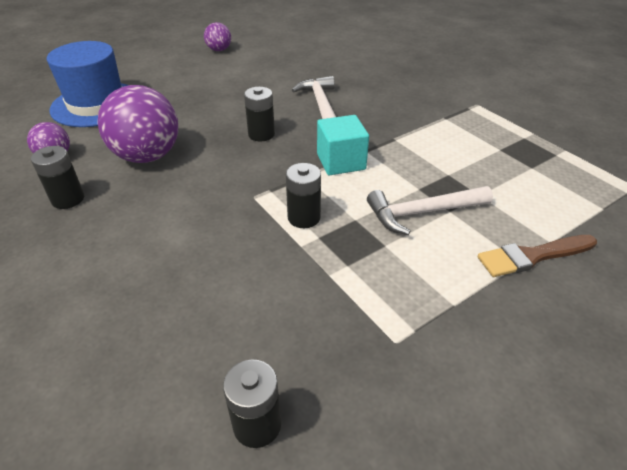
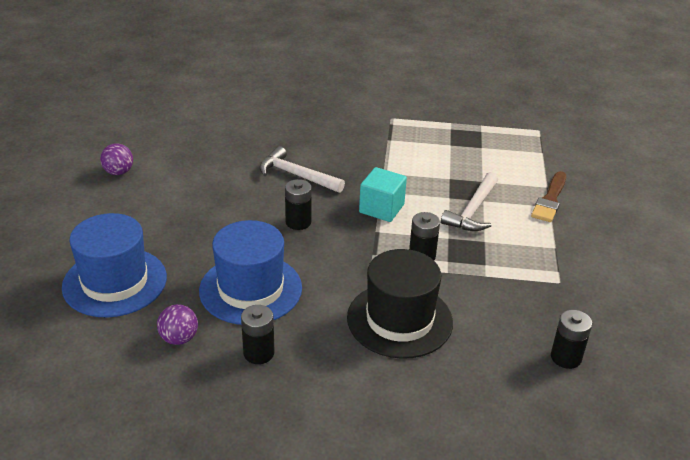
camera: 50 degrees left, 5 degrees down
purple ball [97,85,178,163] -> blue hat [199,220,302,325]
none -> black hat [347,249,453,359]

